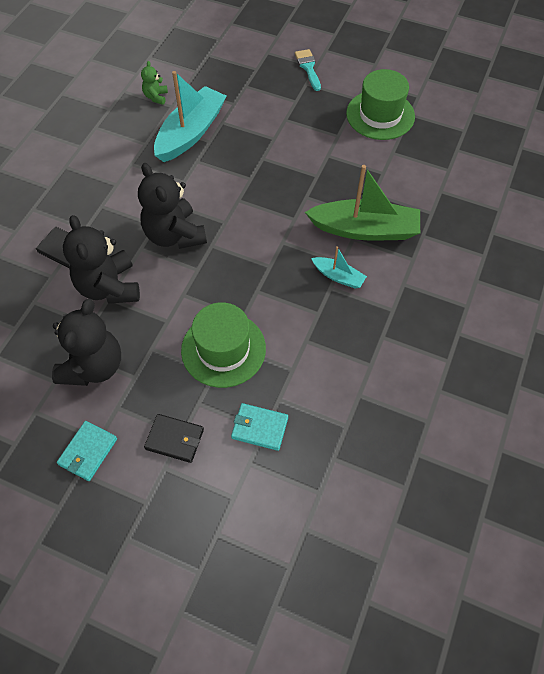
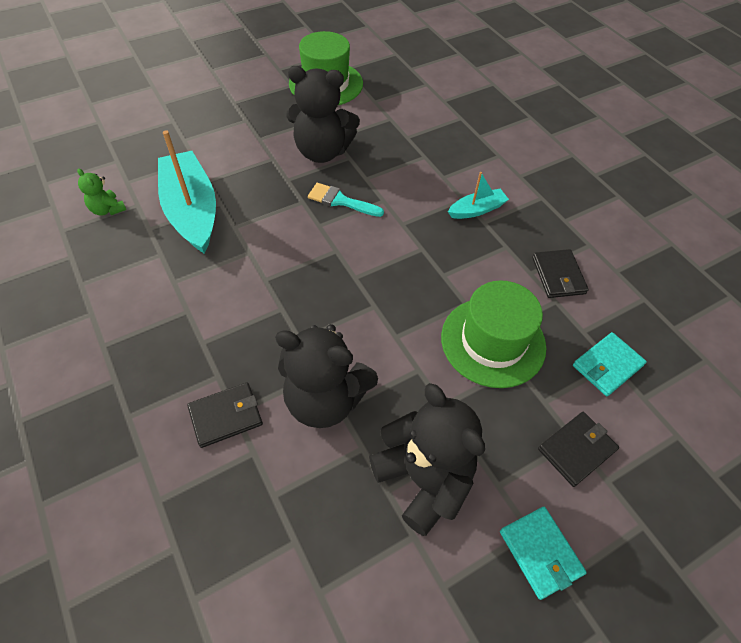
camera: 55 degrees left, 5 degrees down
black teddy bear [138,163,207,249] -> black teddy bear moved to [286,66,360,163]
turquoise brush [295,49,321,91] -> turquoise brush moved to [308,183,384,217]
green boat [305,165,420,240] -> none
none -> black wallet [532,249,589,298]

